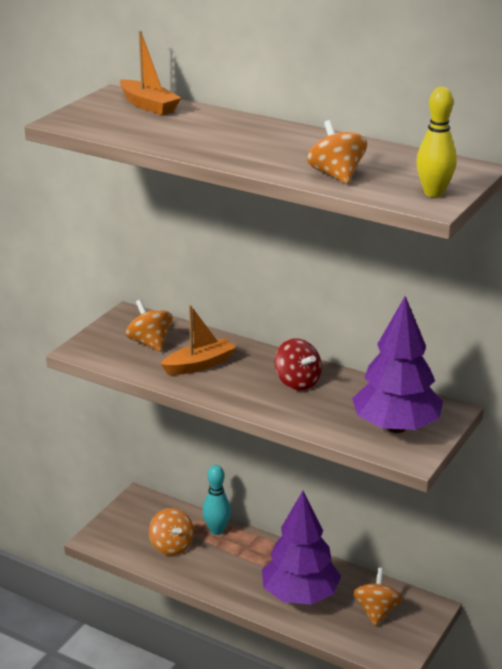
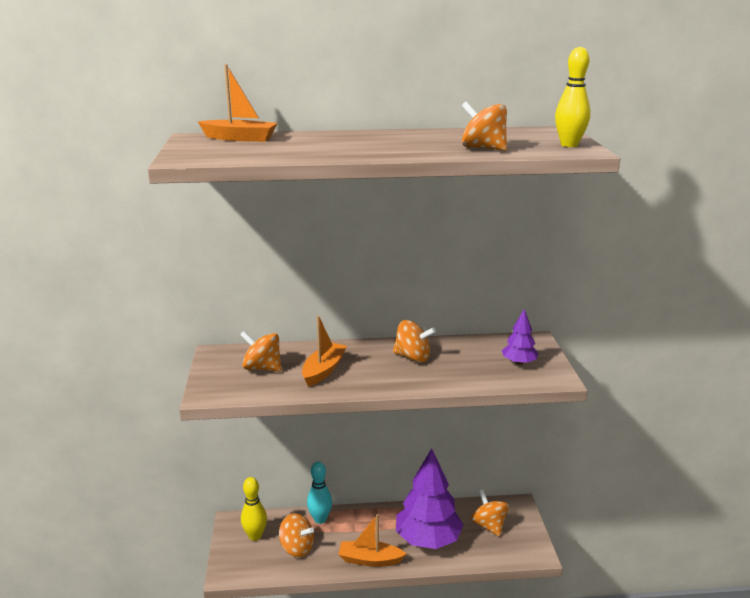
camera: 35 degrees left, 5 degrees down
red spinning top [275,338,322,391] -> orange spinning top [393,320,436,362]
purple tree [352,296,443,433] -> purple tree [502,309,539,365], size x0.48
none -> yellow bowling pin [241,477,267,541]
none -> orange boat [338,514,406,567]

